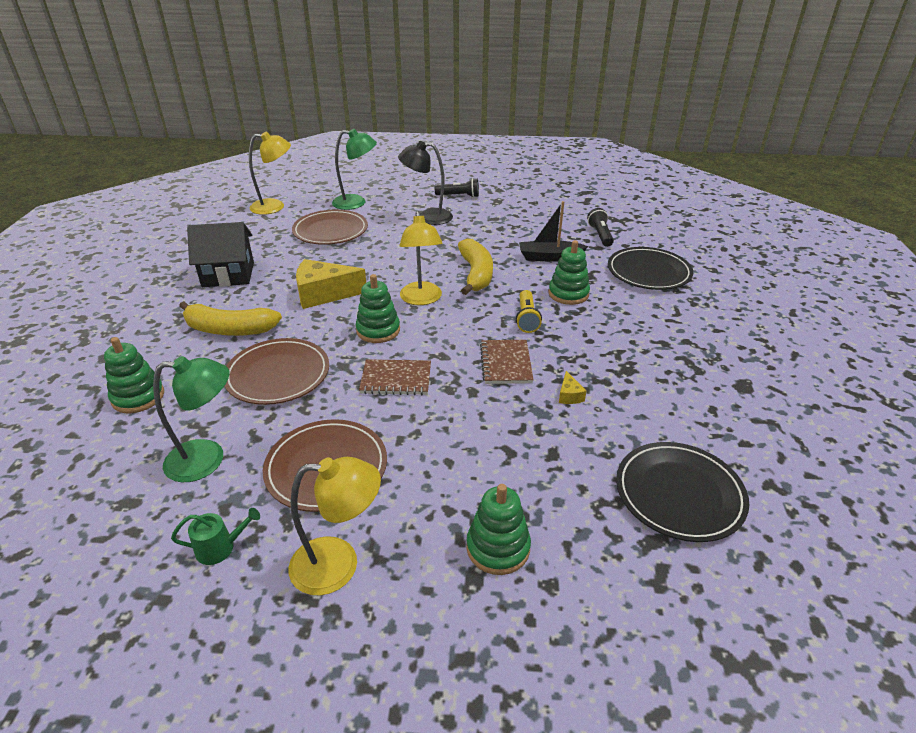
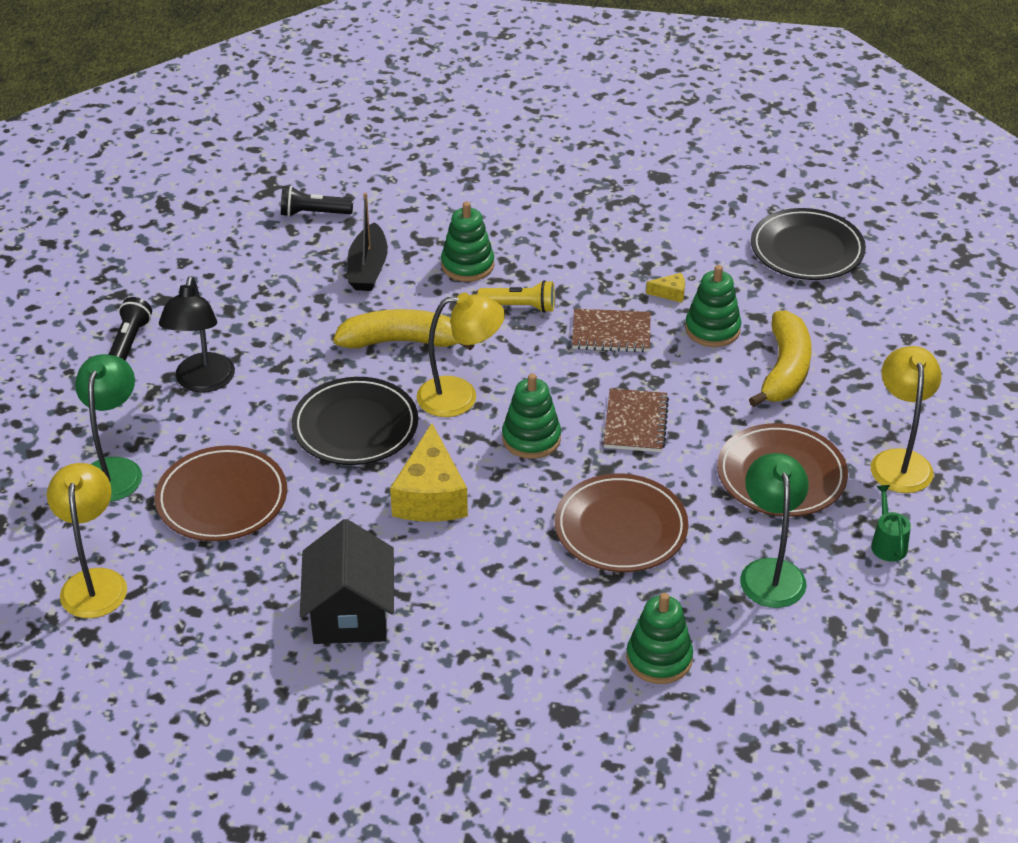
camera: 85 degrees left, 5 degrees up
yellow banana [179,301,282,336] -> yellow banana moved to [749,311,812,407]
green stacking toy [466,484,531,575] -> green stacking toy moved to [685,265,741,347]
black plate [608,247,693,290] -> black plate moved to [292,377,418,465]

